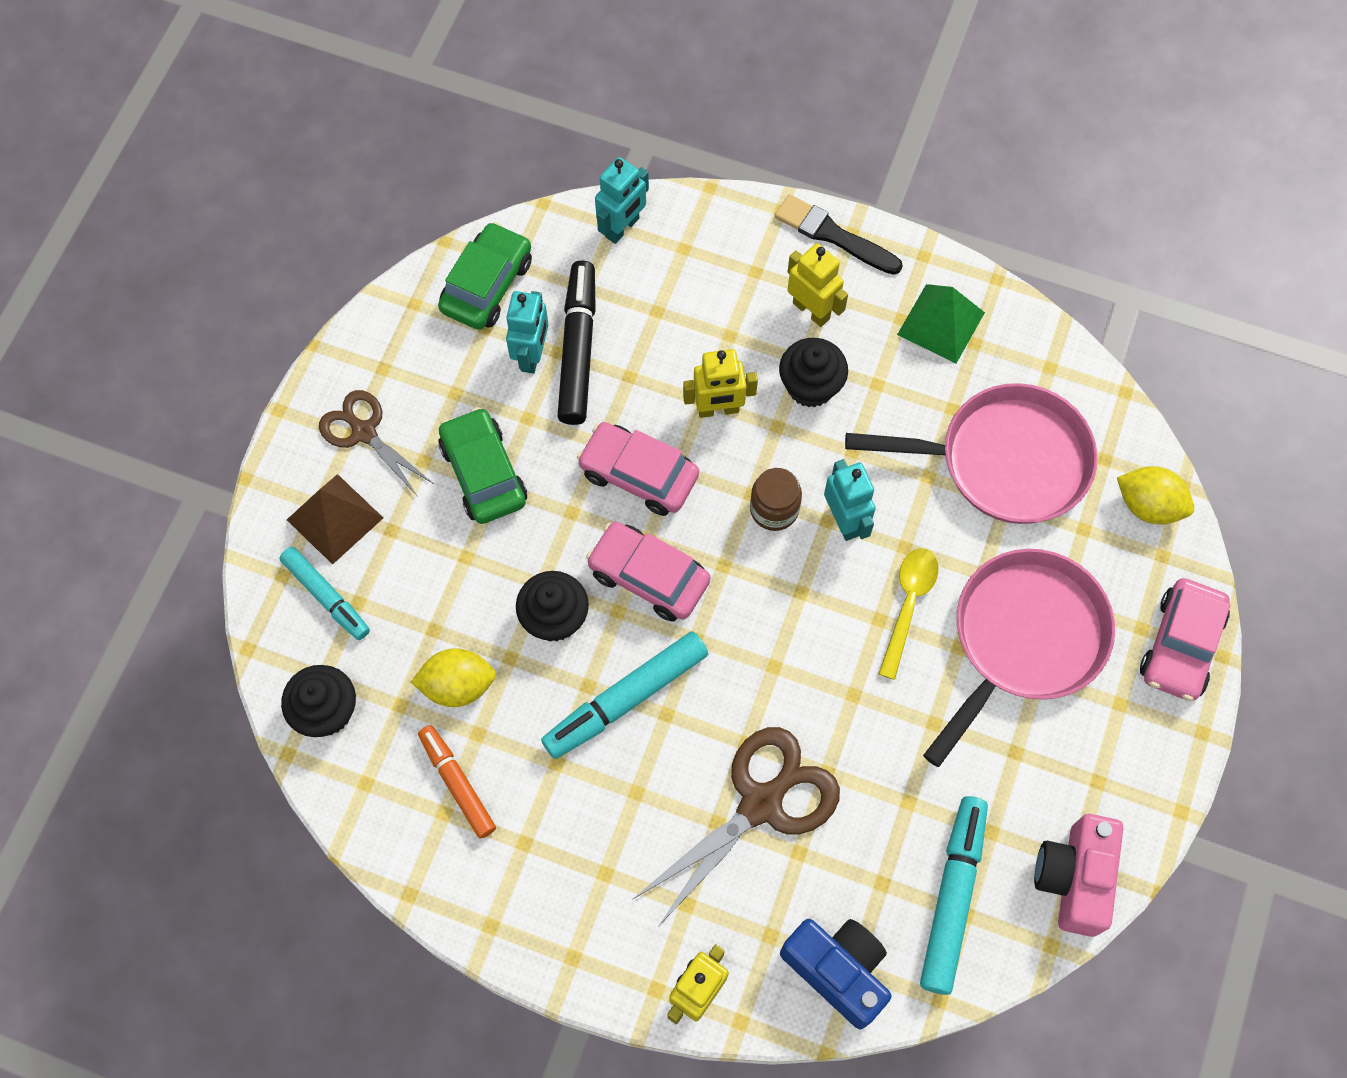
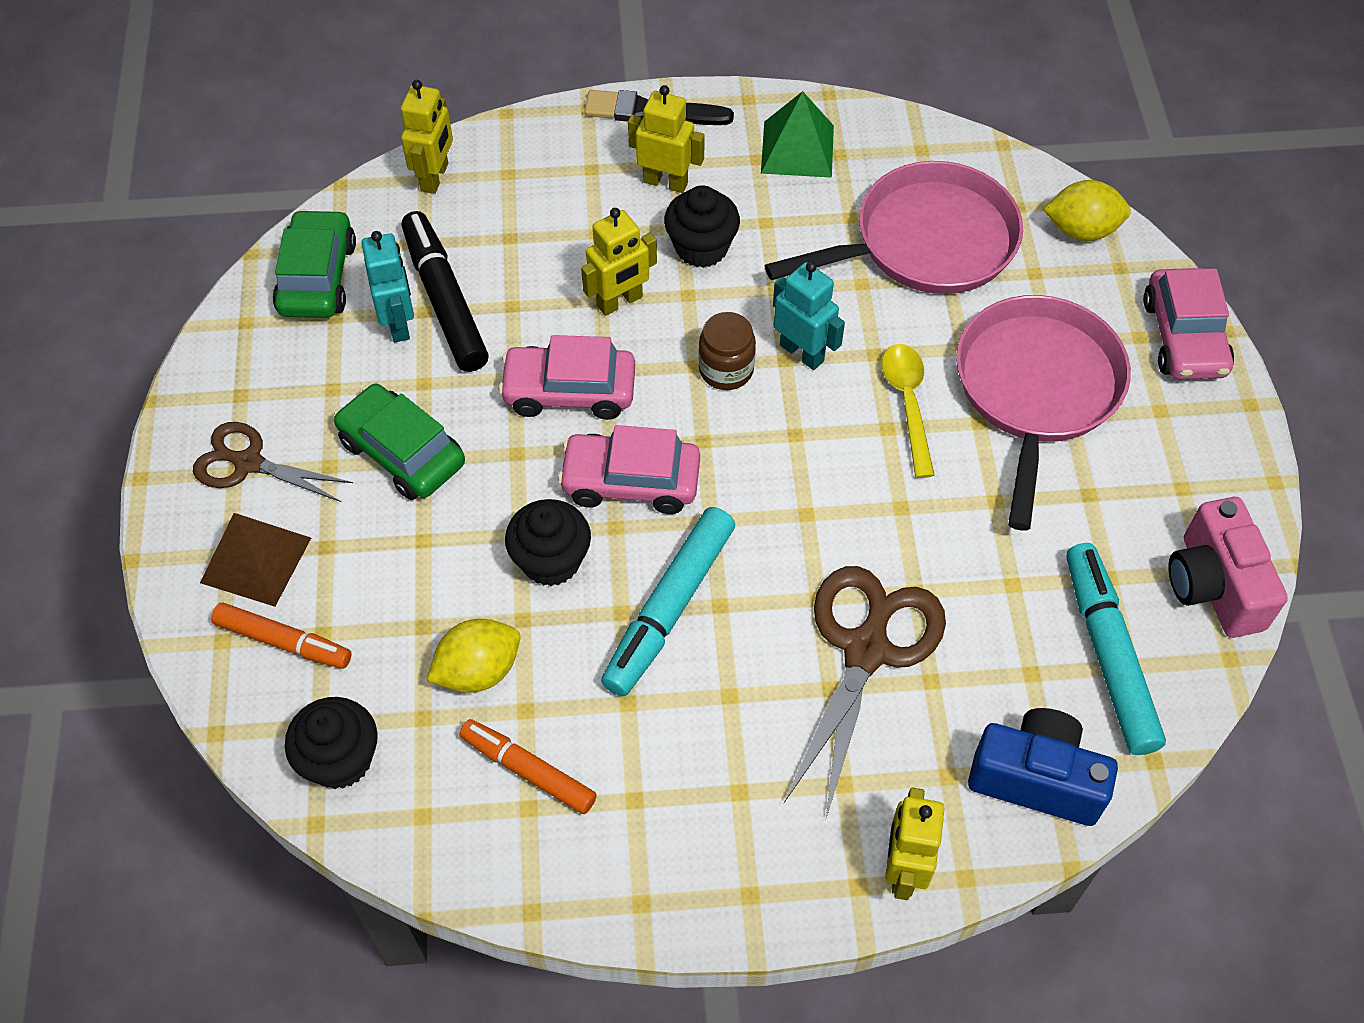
camera: 25 degrees left, 10 degrees down
turquoise marker [280,547,370,640] -> orange marker [211,603,351,669]
turquoise robot [595,157,649,244] -> yellow robot [401,80,453,194]

